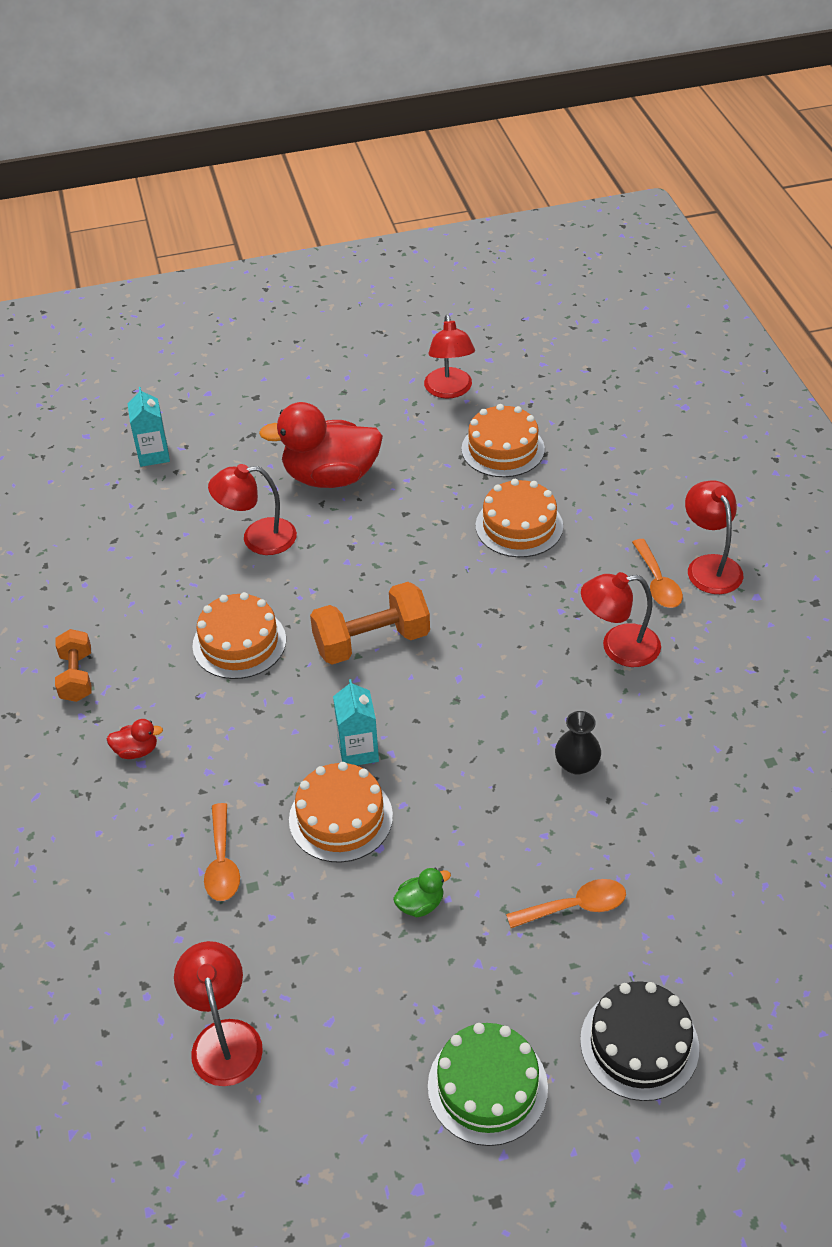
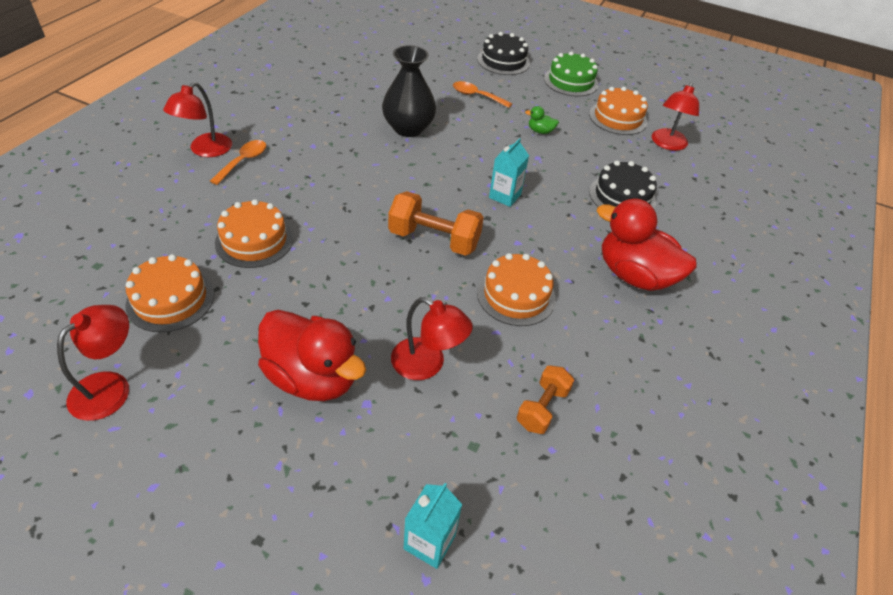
camera: 145 degrees left, 0 degrees up
orange dumbbell [55,629,92,702] -> orange dumbbell moved to [517,365,574,434]
red duck [107,719,163,759] -> red duck [597,198,697,291], size x2.48
orange spoon [204,803,240,901] -> black cake [589,161,657,209]
orange cake [289,762,393,863] -> orange cake moved to [589,87,648,135]
black vase [555,711,601,775] -> black vase [382,45,436,137], size x1.90
red lamp [581,572,661,667] -> none

